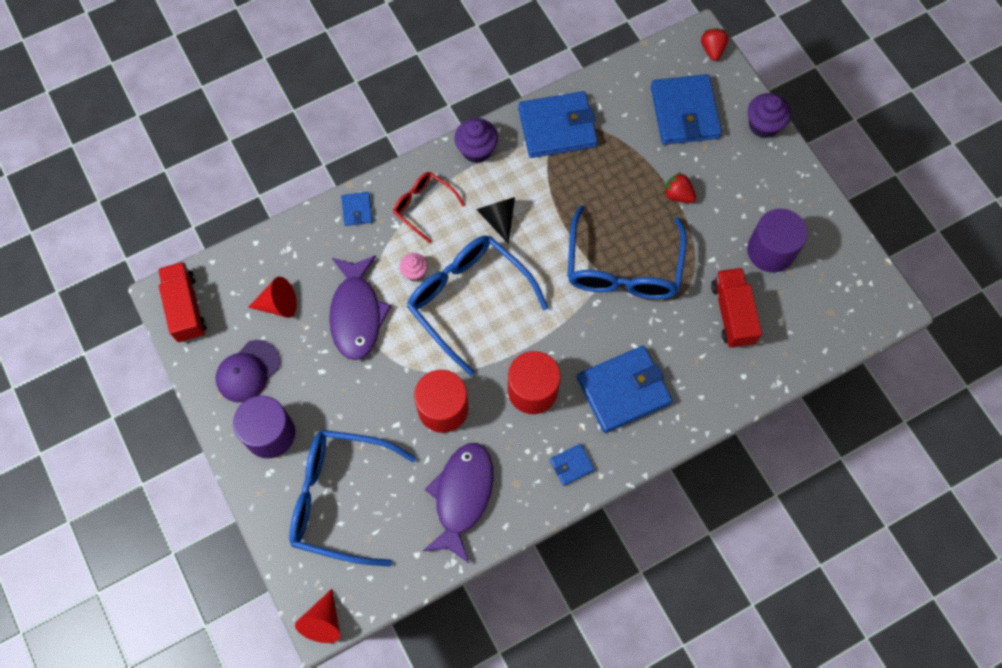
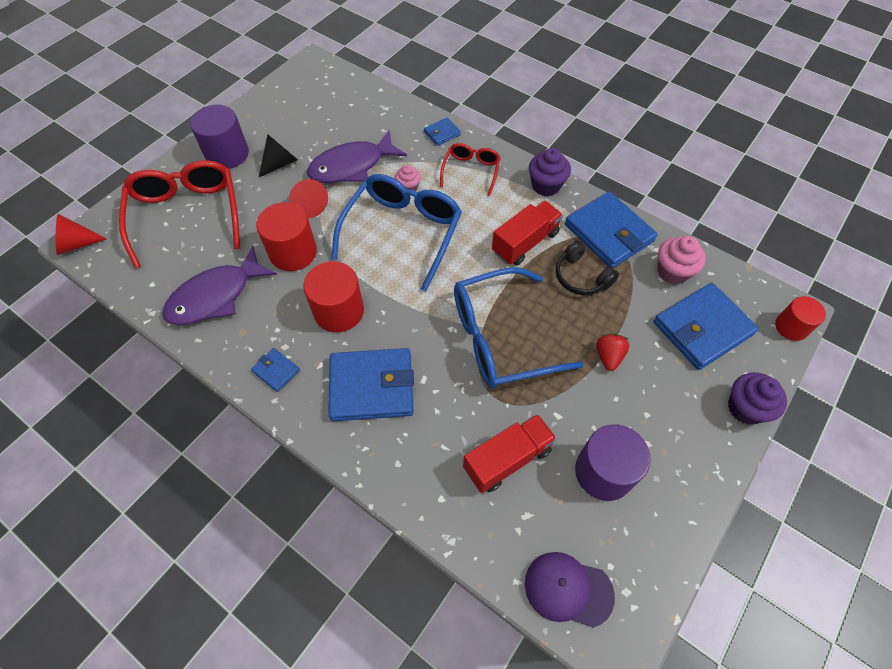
camera: 65 degrees right, 10 degrees down
red truck [158,262,207,342] -> red truck moved to [492,201,563,265]
purple cap [216,340,280,403] -> purple cap moved to [525,552,615,628]
red cone [248,277,297,318] -> red cone moved to [289,179,328,218]
blue glasses [289,430,416,567] -> red glasses [119,160,240,268]
purple fish [423,443,494,563] -> purple fish turned 150 degrees clockwise [162,246,277,325]
black cone [476,197,515,244] -> black cone moved to [259,134,298,177]
blue wallet [577,346,673,433] -> blue wallet turned 45 degrees counterclockwise [328,348,414,421]
red strawberry [701,28,729,61] -> red cylinder [775,296,826,341]
none -> black headphones [555,240,619,295]
none -> pink cupcake [658,236,706,285]

